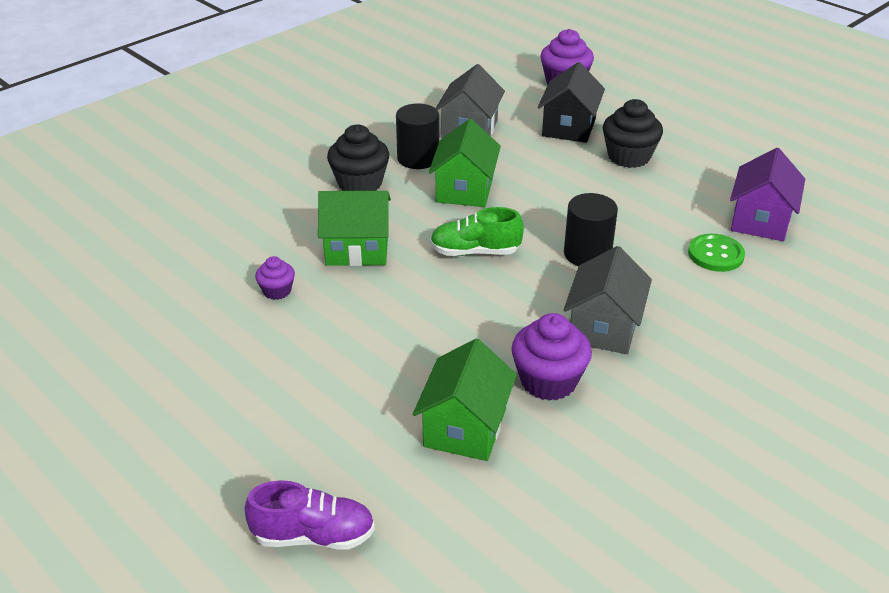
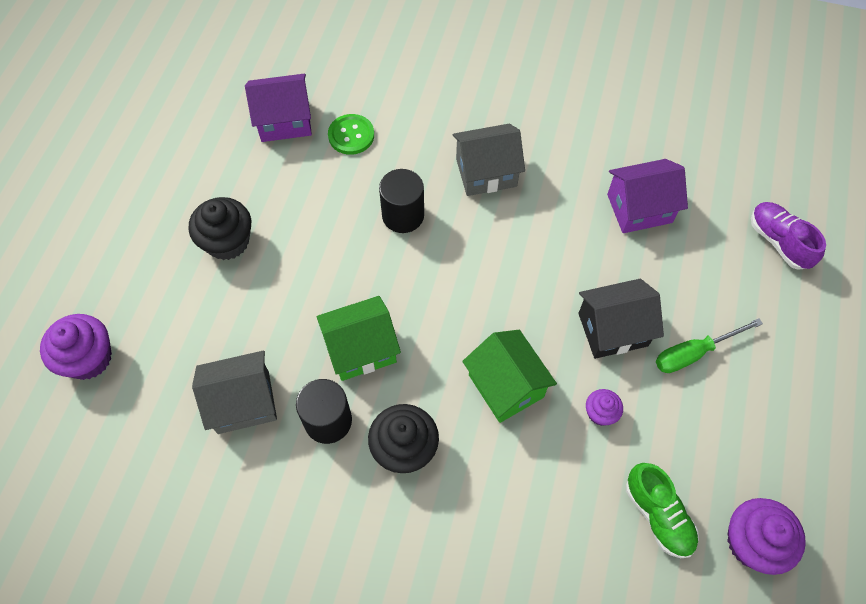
camera: 120 degrees left, 25 degrees up
green house [413,339,517,461] -> purple house [607,159,688,233]
green shoe [430,207,524,256] -> green shoe moved to [626,463,699,558]
purple cupcake [511,313,592,401] -> purple cupcake moved to [727,498,806,575]
black house [538,62,605,143] -> black house moved to [578,279,664,359]
none -> green screwdriver [656,318,763,373]

